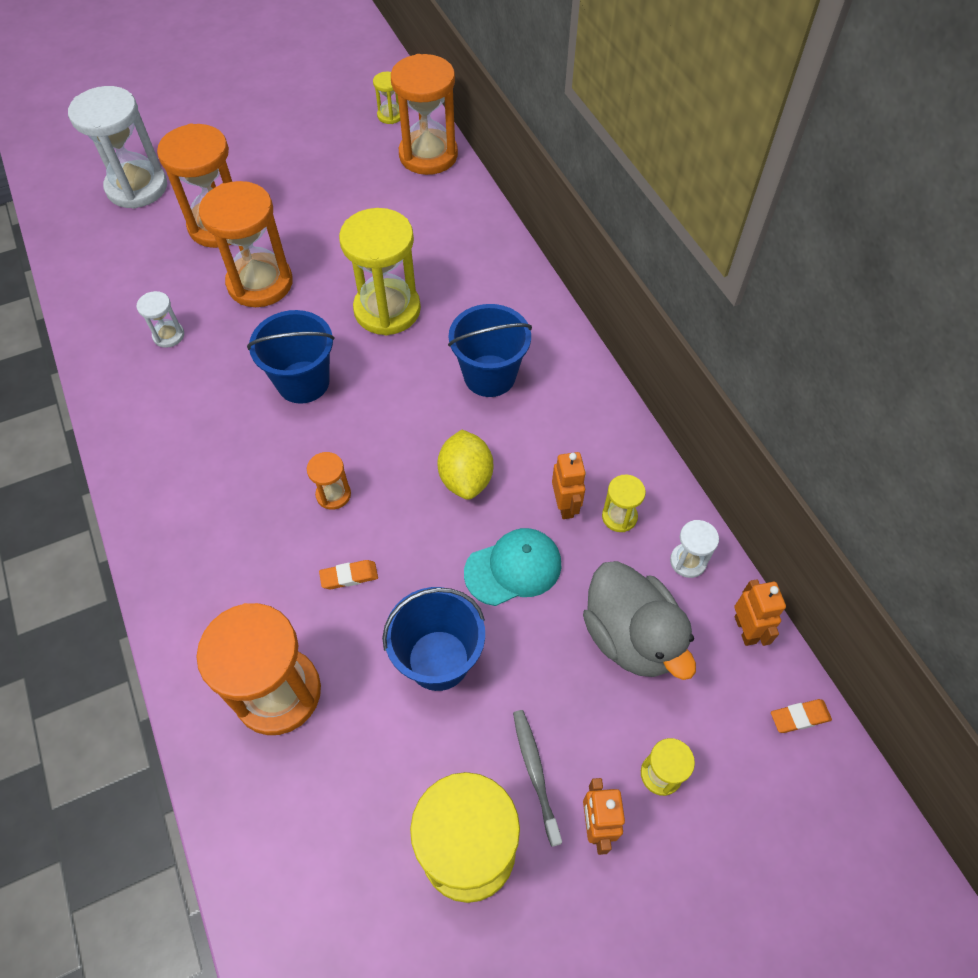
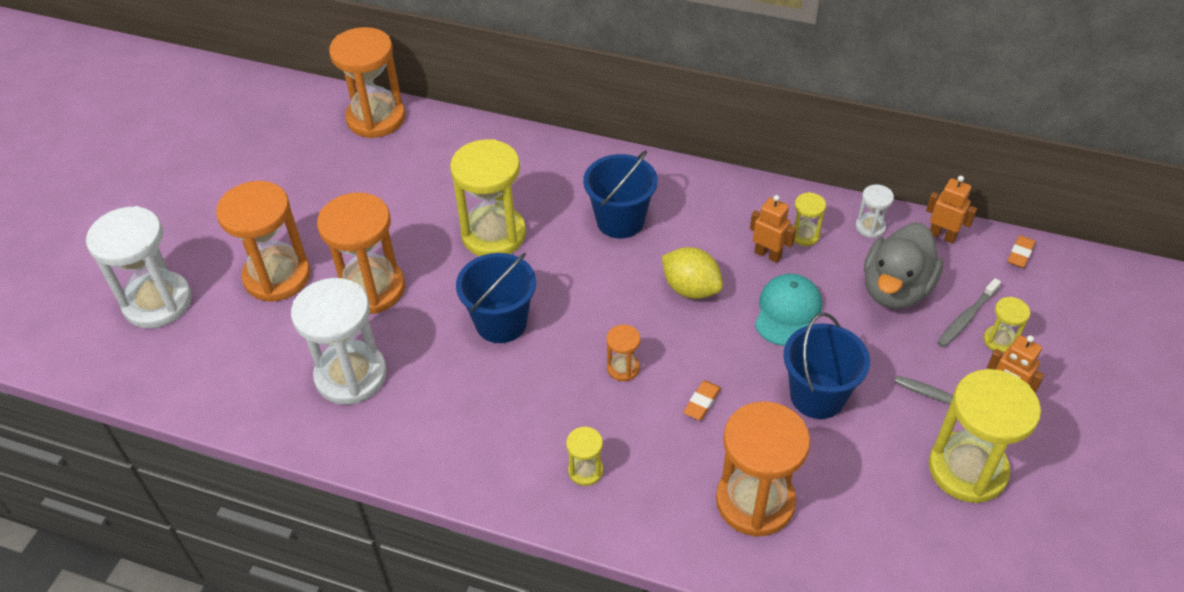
camera: 45 degrees left, 10 degrees down
white hourglass [137,291,184,348] -> white hourglass [291,278,387,405], size x2.18
yellow hourglass [373,72,400,124] -> yellow hourglass moved to [566,426,604,486]
grey duck [583,561,696,680] -> grey duck turned 105 degrees clockwise [864,223,943,309]
none -> grey toothbrush [937,278,1001,347]

